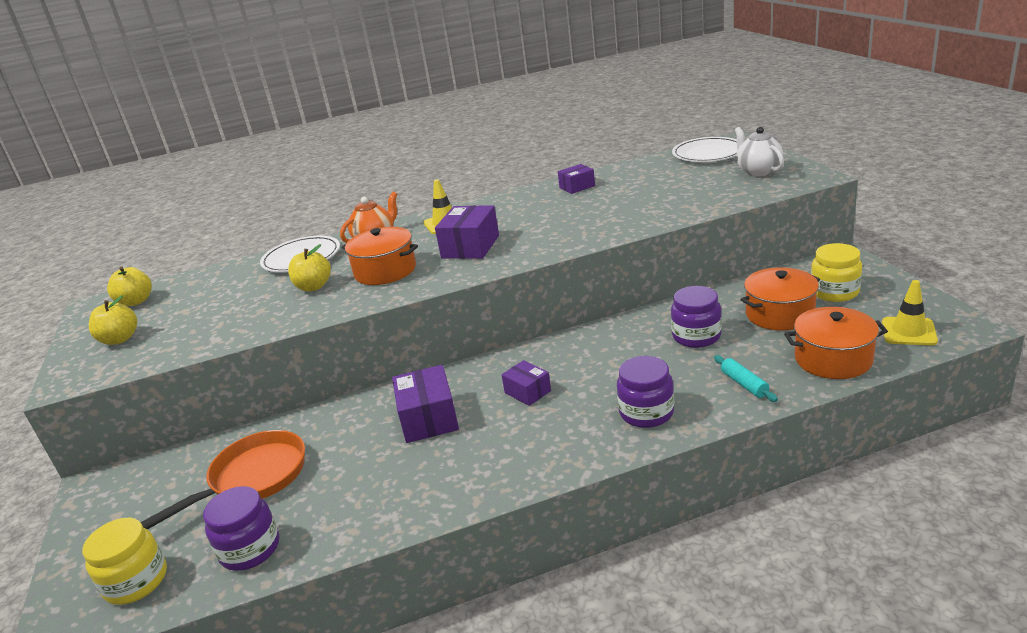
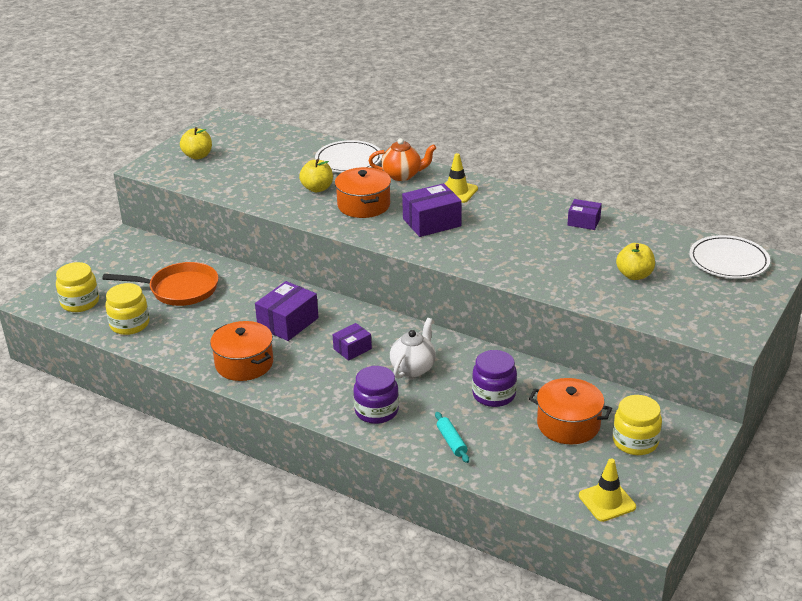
camera: 45 degrees right, 5 degrees up
yellow apple [107,267,152,306] -> yellow apple moved to [616,243,655,280]
purple jar [203,486,279,571] -> yellow jar [106,283,149,335]
purple box [501,360,551,406] -> purple box turned 45 degrees clockwise [333,323,372,361]
turquoise rolling pin [714,355,778,402] -> turquoise rolling pin turned 45 degrees counterclockwise [435,412,469,463]
white teapot [735,127,784,177] -> white teapot moved to [390,318,436,379]
orange pot [784,307,888,379] -> orange pot moved to [210,321,273,381]

